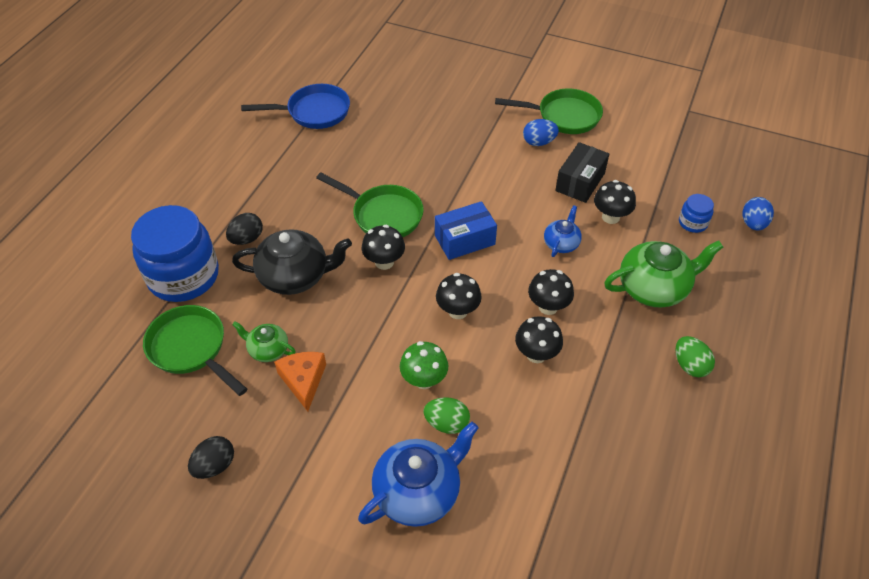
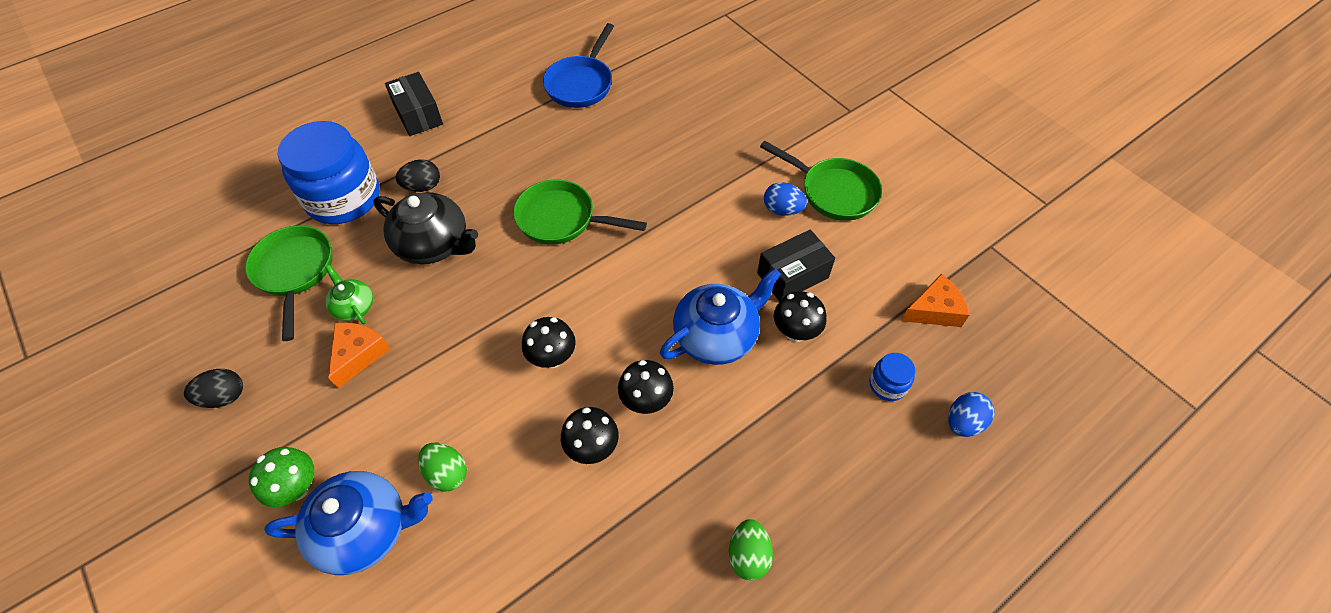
camera: 30 degrees right, 5 degrees up
blue pan [241,84,350,129] -> blue pan turned 90 degrees clockwise [543,23,614,108]
green pan [316,172,424,237] -> green pan turned 135 degrees clockwise [513,179,647,245]
black mushroom [362,225,405,270] -> none
green mushroom [400,341,448,389] -> green mushroom moved to [249,447,314,507]
blue box [435,201,497,260] -> none
blue teapot [544,205,582,257] -> blue teapot [660,268,781,365], size x1.85
green teapot [604,241,723,308] -> none
none -> black box [385,72,443,136]
none -> orange cheese [901,274,970,327]

